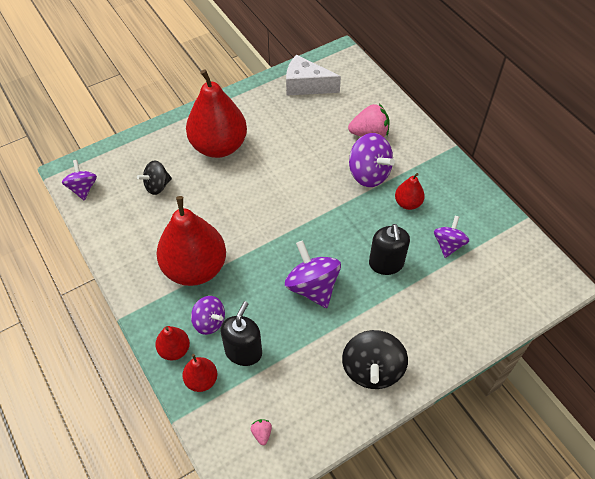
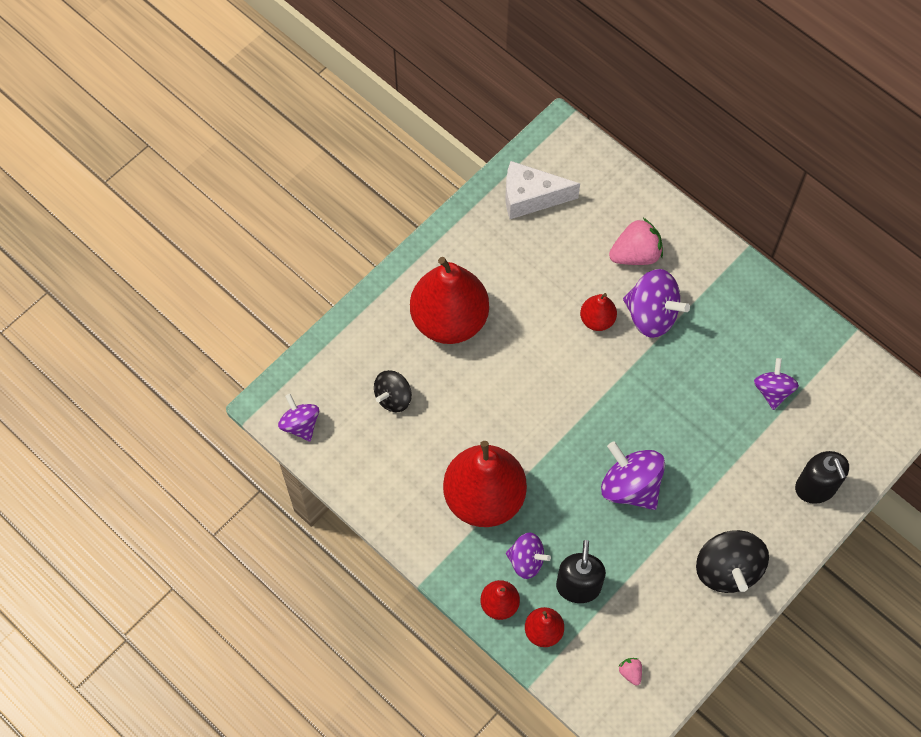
camera: 15 degrees left, 10 degrees up
black soap dispenser [369,224,410,275] -> black soap dispenser moved to [795,451,849,504]
red pear [395,173,425,210] -> red pear moved to [580,293,617,331]

